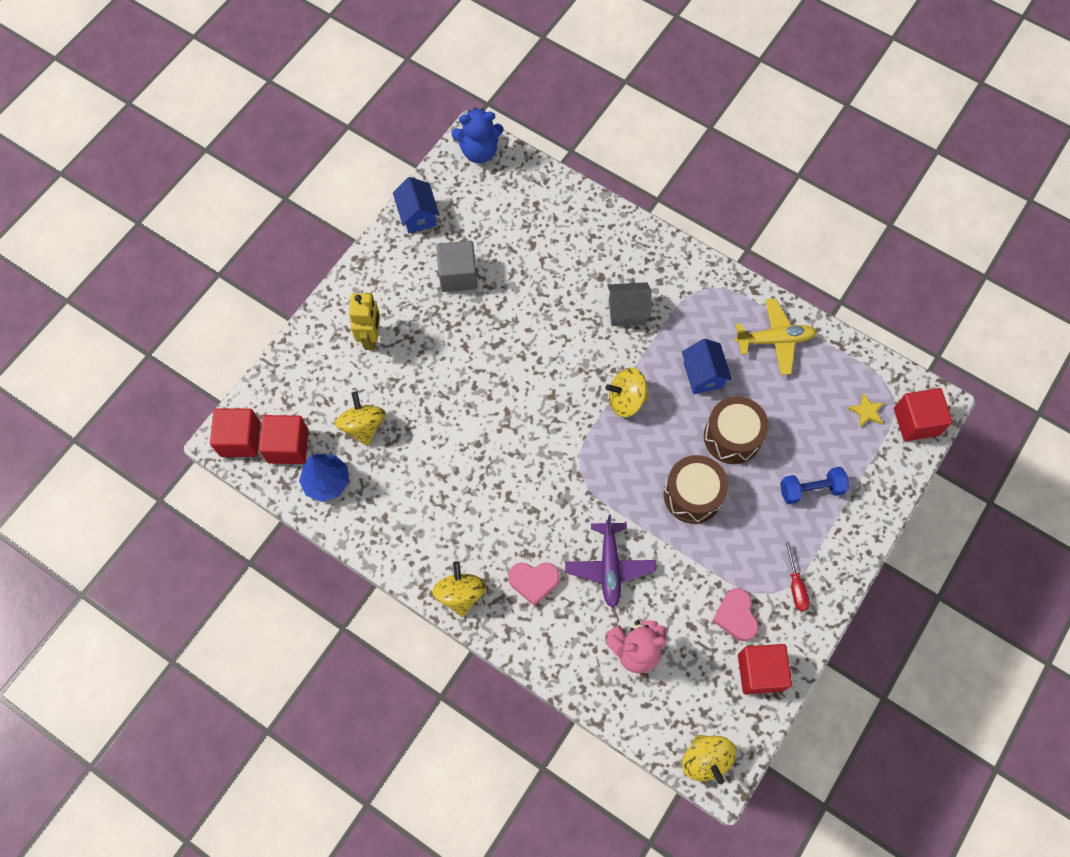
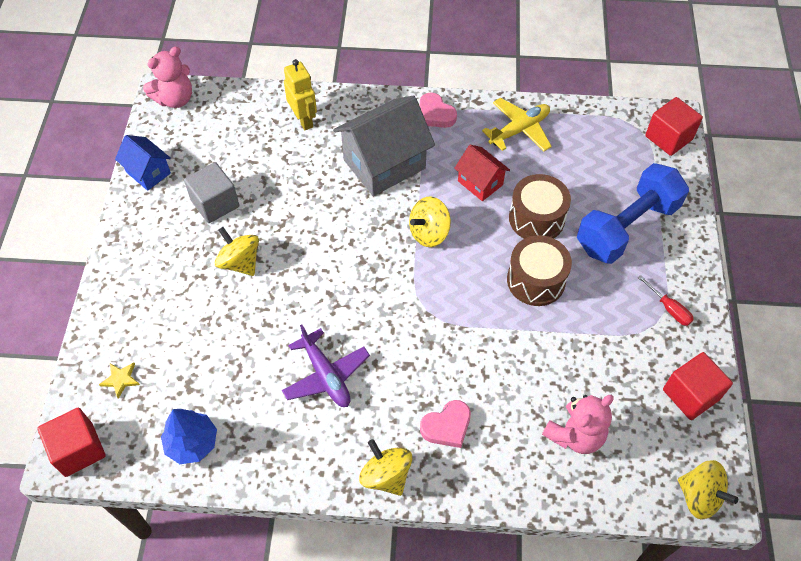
camera: 30 degrees left, 10 degrees down
red cube [259,415,309,464] -> none
yellow spinning top [335,391,386,446] -> yellow spinning top moved to [215,227,259,276]
yellow robot [349,293,380,350] -> yellow robot moved to [284,59,317,130]
blue teddy bear [452,108,503,163] -> pink teddy bear [143,47,192,108]
purple plane [565,514,656,608] -> purple plane moved to [282,325,370,407]
grey house [607,282,652,326] -> grey house [333,95,435,196], size x1.85
blue house [682,339,732,394] -> red house [454,145,510,201]
pink heart [713,588,759,641] -> pink heart moved to [420,92,457,128]
blue dumbbell [780,467,849,504] -> blue dumbbell [577,163,689,264], size x1.90
yellow star [848,393,884,427] -> yellow star moved to [99,362,140,399]

